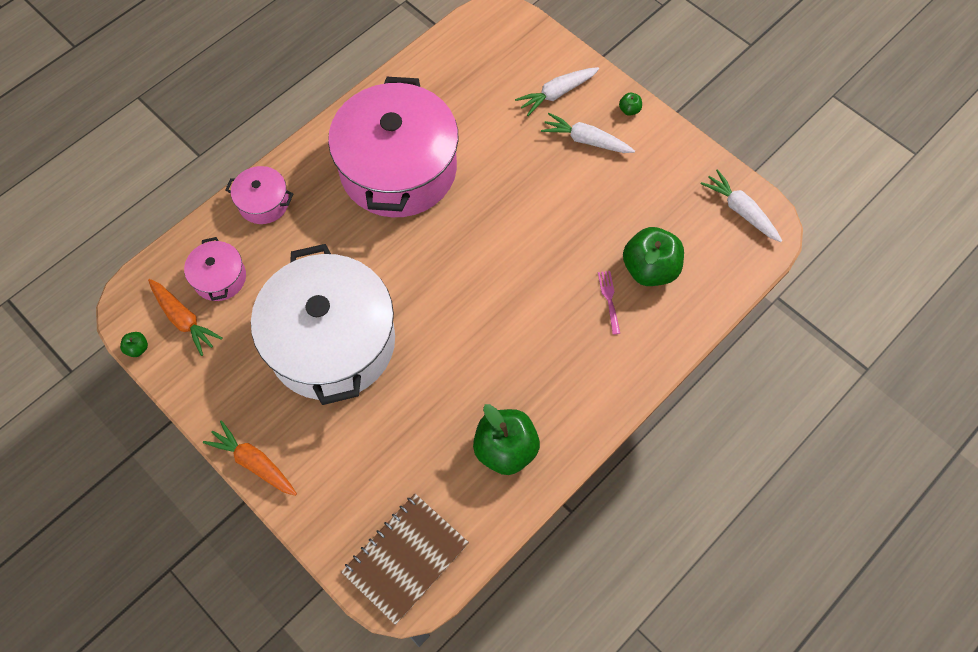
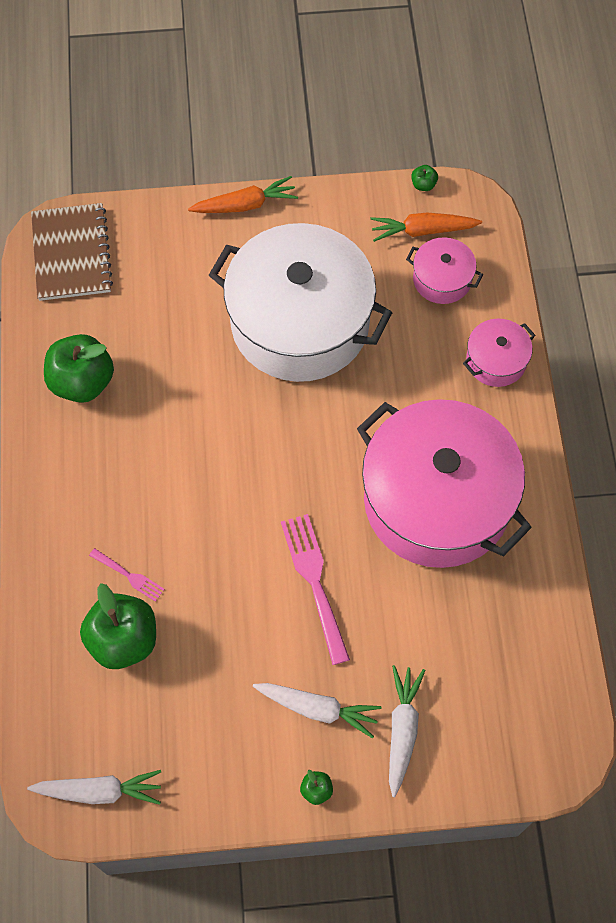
camera: 130 degrees right, 0 degrees up
white carrot [541,113,635,153] -> white carrot turned 45 degrees clockwise [253,683,381,739]
none -> pink fork [281,514,350,665]

